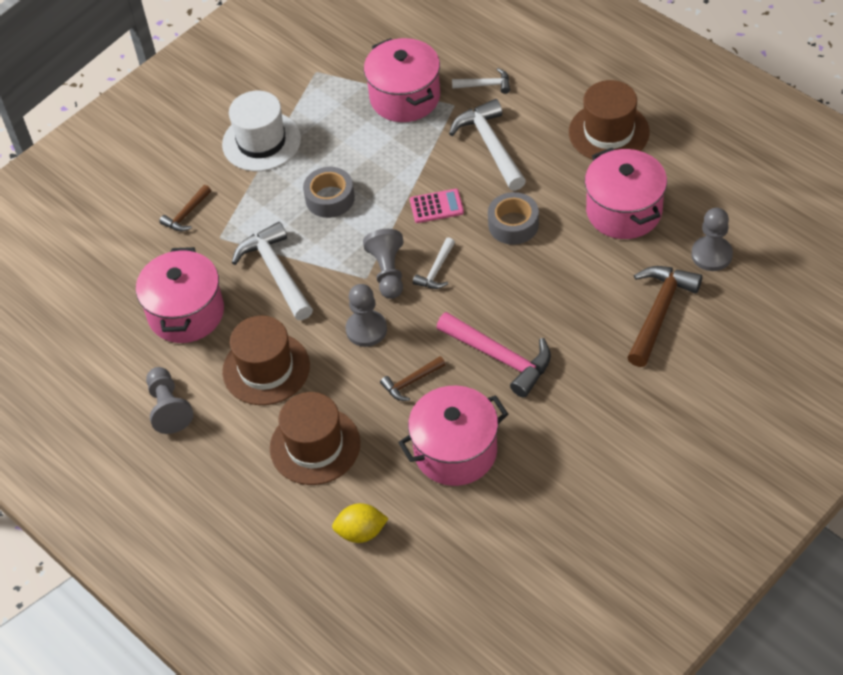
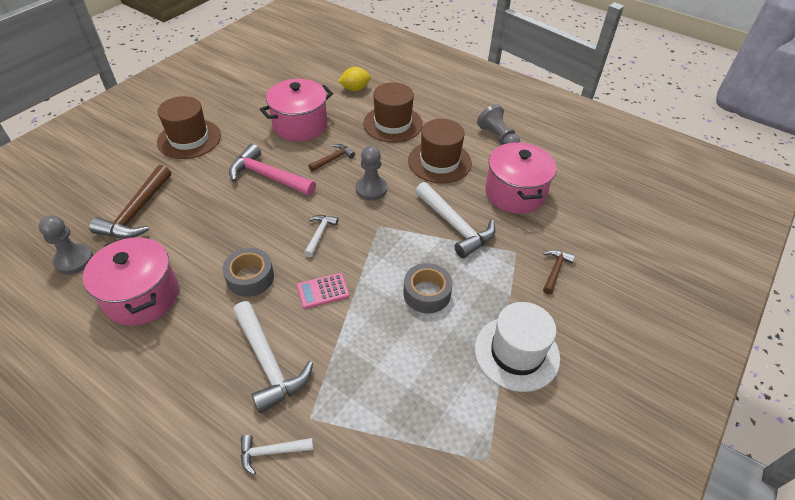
camera: 165 degrees right, 5 degrees down
grey pawn [363,229,403,299] -> none
pink pot [364,38,440,122] -> none
brown hat [569,80,650,160] -> brown hat moved to [157,96,221,159]

